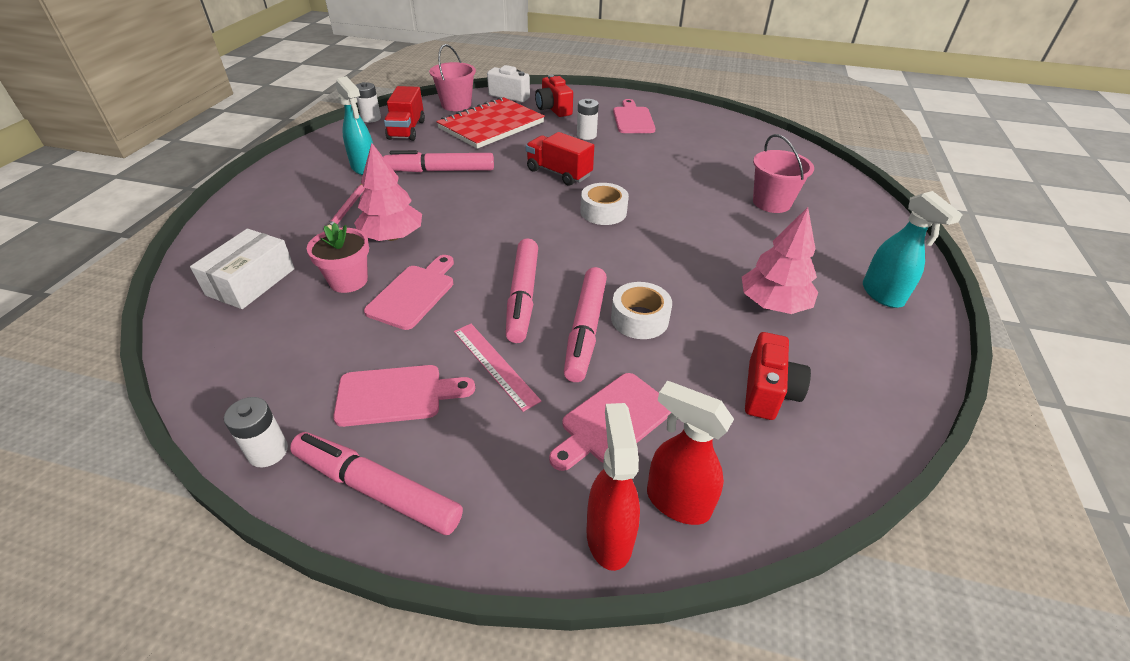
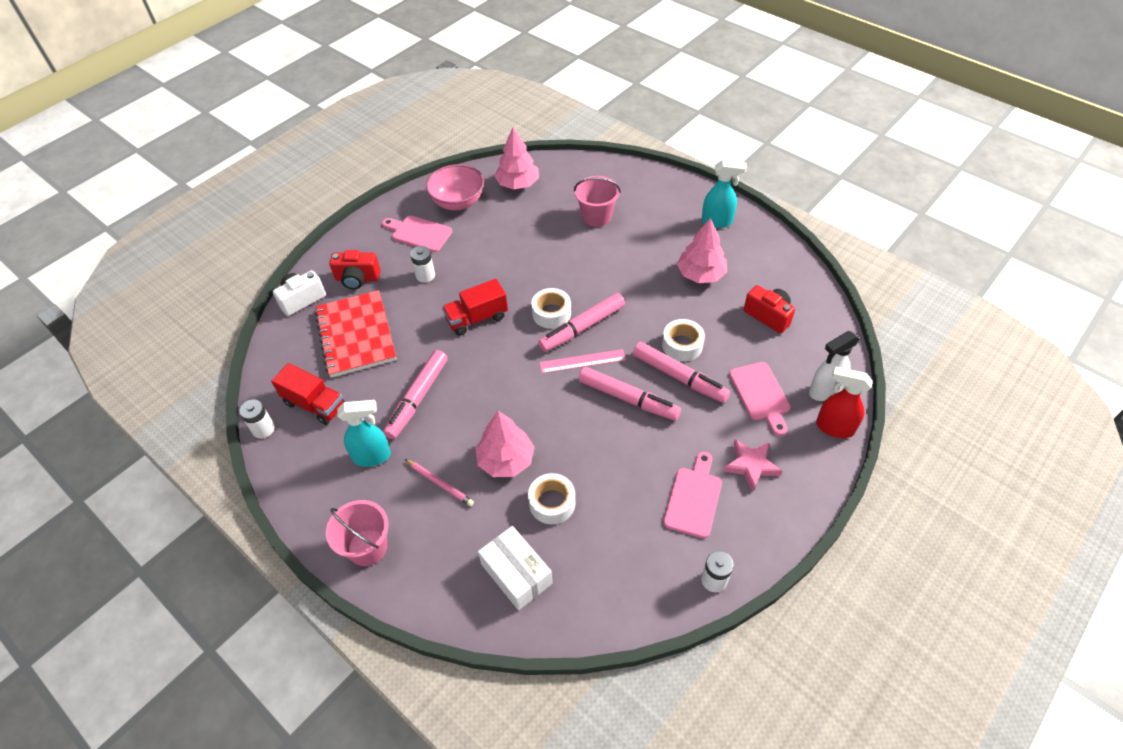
camera: 60 degrees left, 10 degrees up
pink marker [290,432,463,535] -> pink marker moved to [538,293,625,352]
pink flower pot [307,222,369,293] -> white tape [528,473,575,524]
pink cutting board [364,255,454,330] -> none
pink bucket [429,44,476,111] -> pink bucket moved to [326,500,388,566]
pink ruler [454,324,541,412] -> pink ruler moved to [540,349,626,373]
red spray bottle [647,381,734,525] -> white spray bottle [809,331,860,401]
none -> pink bowl [426,164,484,210]
none -> pink tree [494,127,539,190]
none -> pink star [723,439,782,492]

